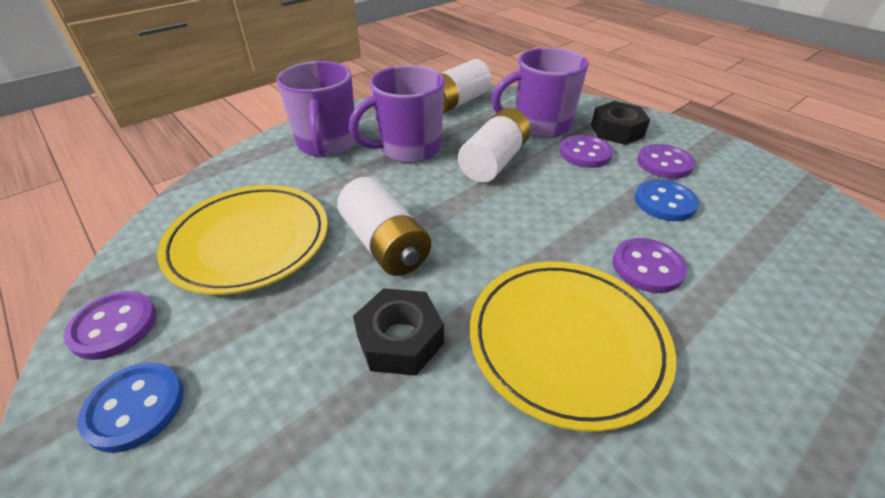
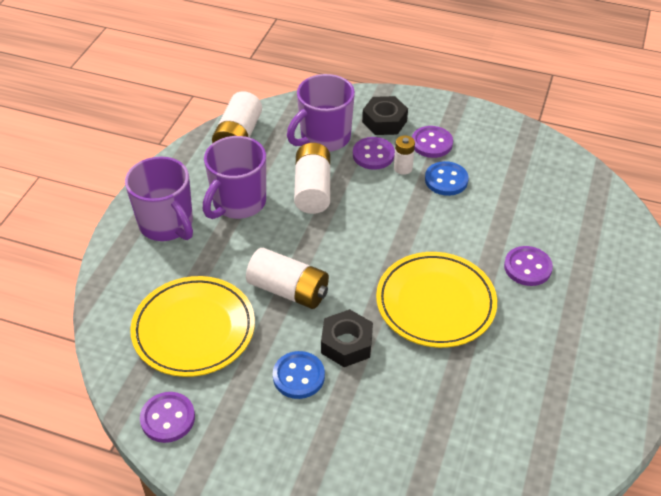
camera: 30 degrees left, 5 degrees up
blue button [77,362,184,453] -> blue button moved to [273,351,325,399]
purple button [612,238,687,293] -> purple button moved to [504,246,553,286]
none -> white battery [394,136,415,175]

